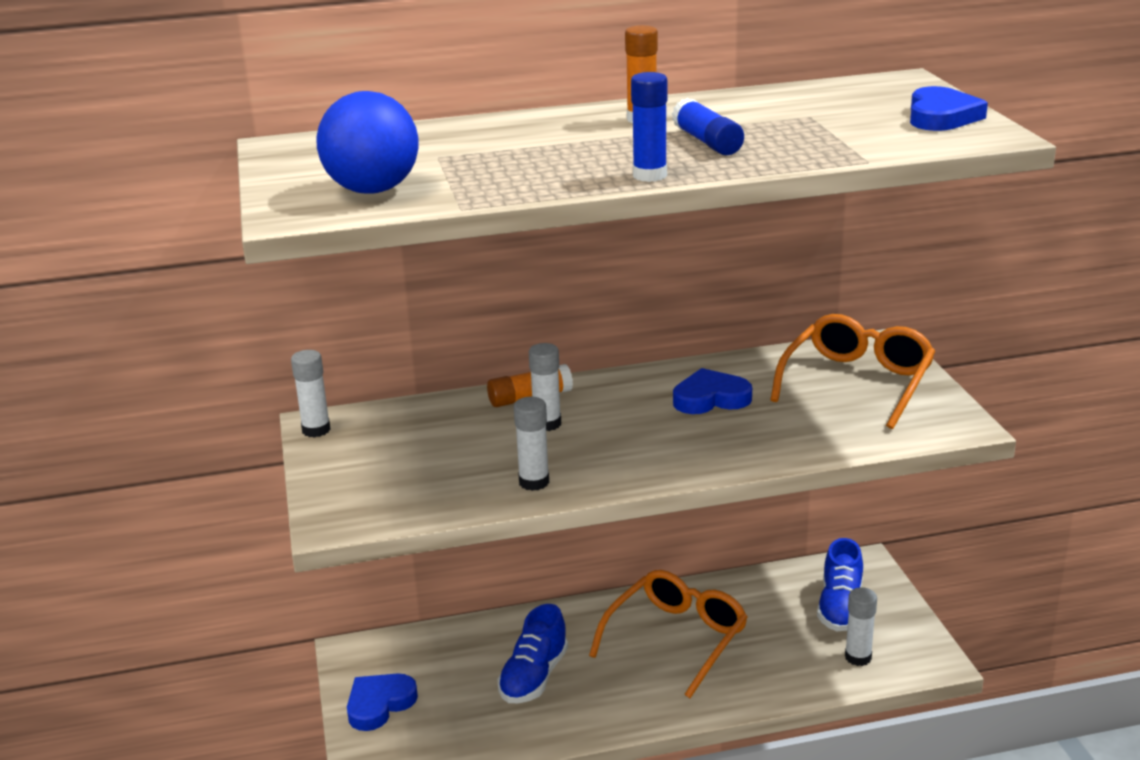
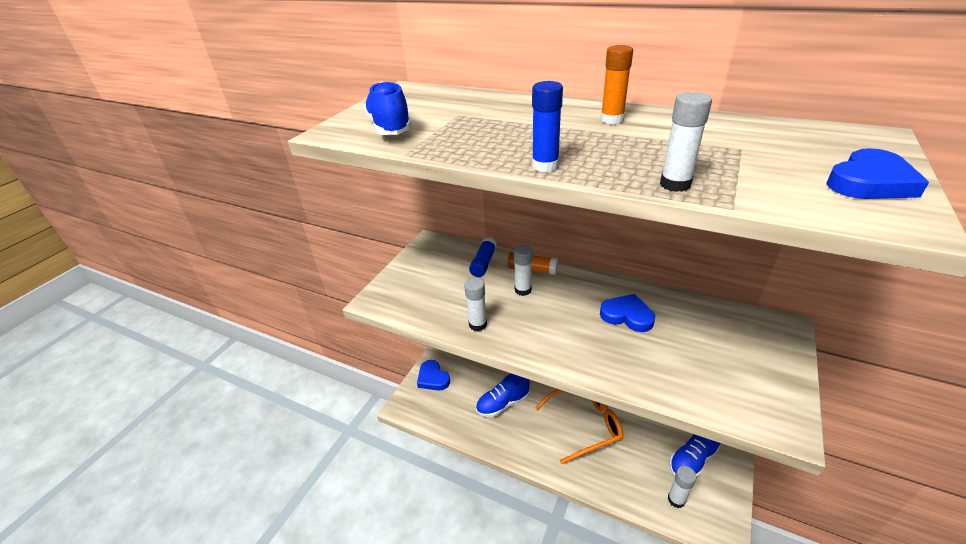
camera: 40 degrees right, 10 degrees up
white glue stick [291,350,331,438] -> white glue stick moved to [660,92,712,192]
blue ball [316,91,418,194] -> blue shoe [364,82,412,135]
blue heart [347,673,418,731] -> blue heart turned 120 degrees counterclockwise [417,360,450,391]
blue glue stick [672,98,744,155] -> blue glue stick moved to [469,237,497,277]
orange glasses [770,314,935,429] -> none

